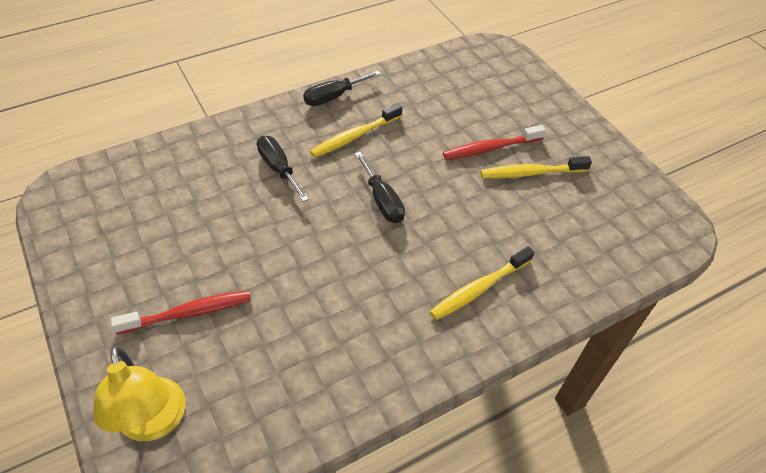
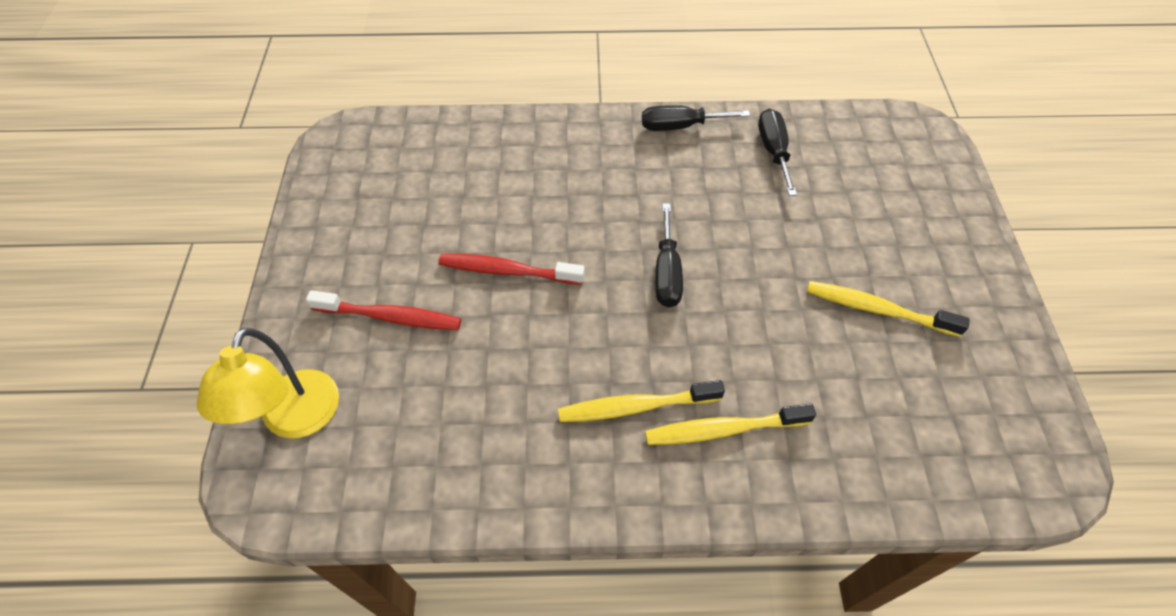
camera: 30 degrees right, 5 degrees up
black screwdriver [257,136,309,202] -> black screwdriver moved to [758,108,797,196]
yellow toothbrush [310,103,402,158] -> yellow toothbrush moved to [558,380,725,422]
red toothbrush [443,125,546,160] -> red toothbrush moved to [438,254,585,285]

